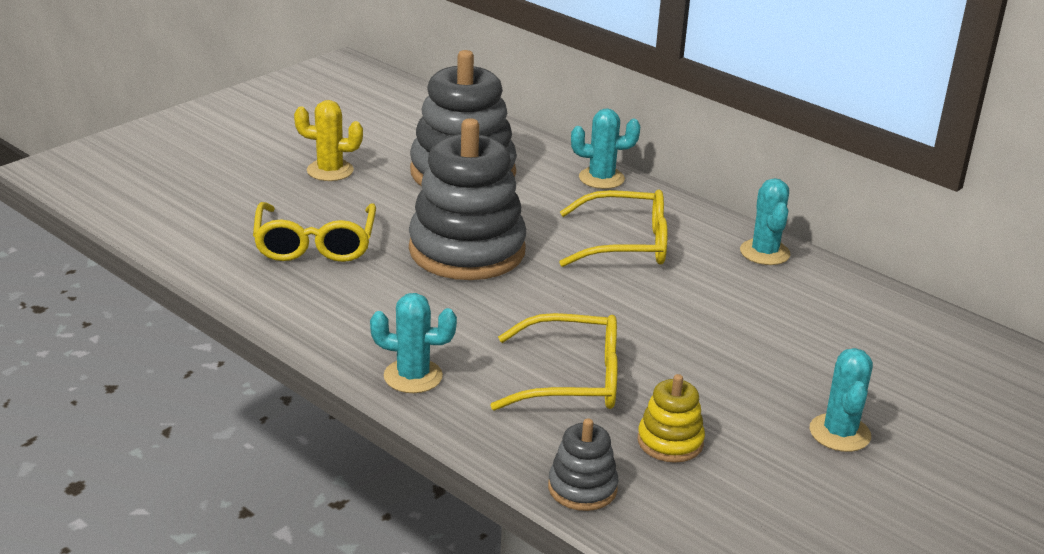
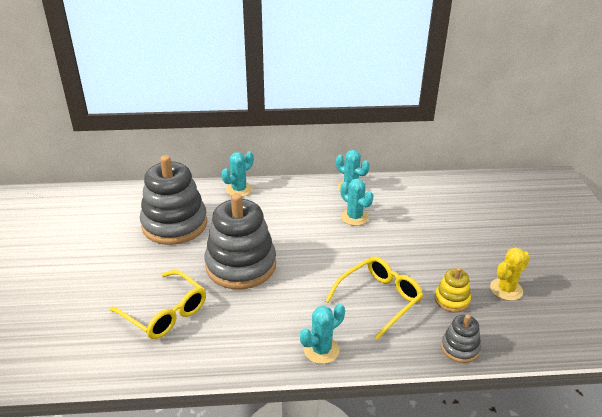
camera: 45 degrees left, 5 degrees up
yellow cactus [294,100,363,181] -> yellow cactus moved to [490,247,530,301]
yellow glasses [559,190,667,267] -> none
turquoise cactus [810,348,873,452] -> turquoise cactus moved to [340,178,373,226]

